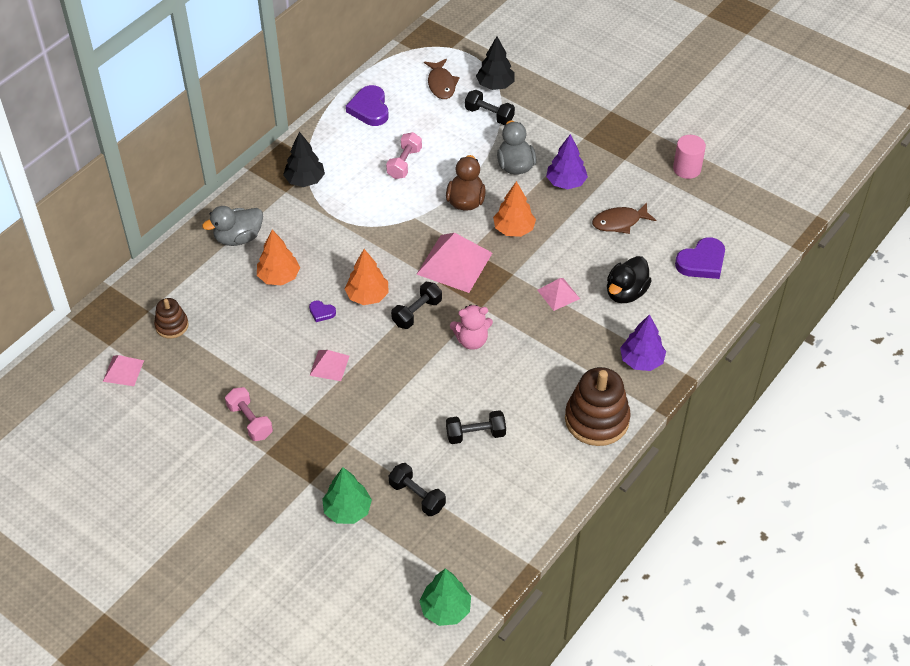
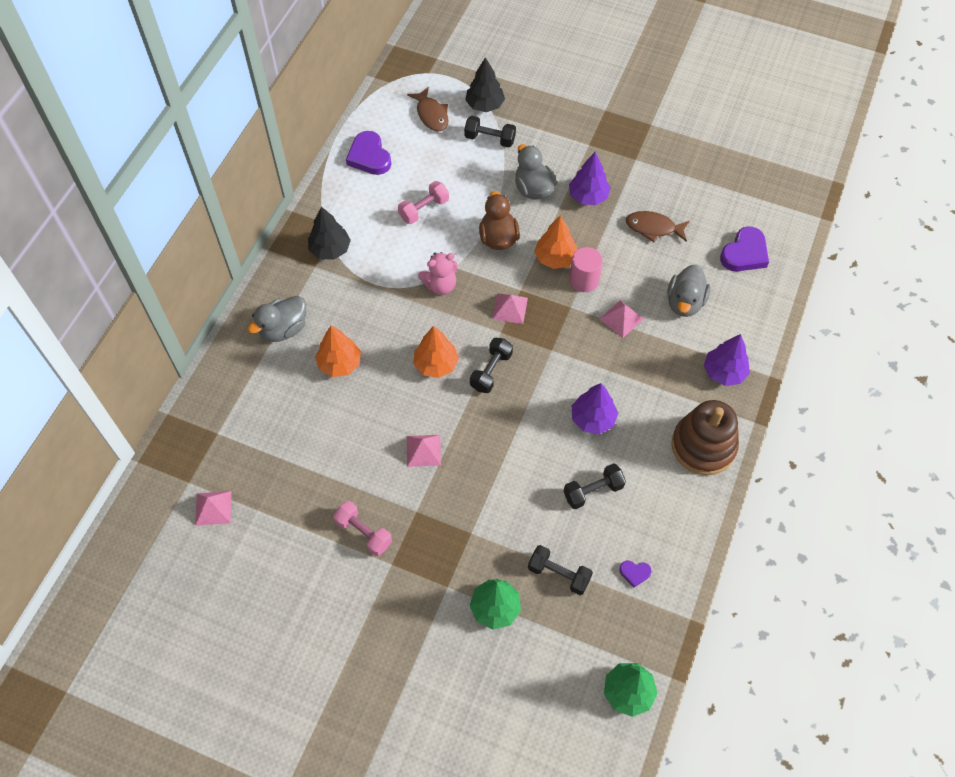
camera: 15 degrees left, 10 degrees up
brown stacking toy [154,298,189,339] -> none
purple heart [309,300,336,322] -> purple heart moved to [619,560,652,587]
pink dumbbell [386,132,422,179] -> pink dumbbell turned 45 degrees clockwise [398,181,449,224]
pink pyramid [417,233,492,293] -> pink pyramid [492,293,528,324], size x0.54
pink teddy bear [450,304,493,350] -> pink teddy bear moved to [418,252,458,295]
brown fish [592,202,656,234] -> brown fish turned 45 degrees clockwise [626,211,690,242]
black duck [607,256,652,303] -> grey duck [667,264,710,317]
pink cylinder [673,135,706,179] -> pink cylinder moved to [569,247,603,292]
none -> purple tree [572,383,618,434]

